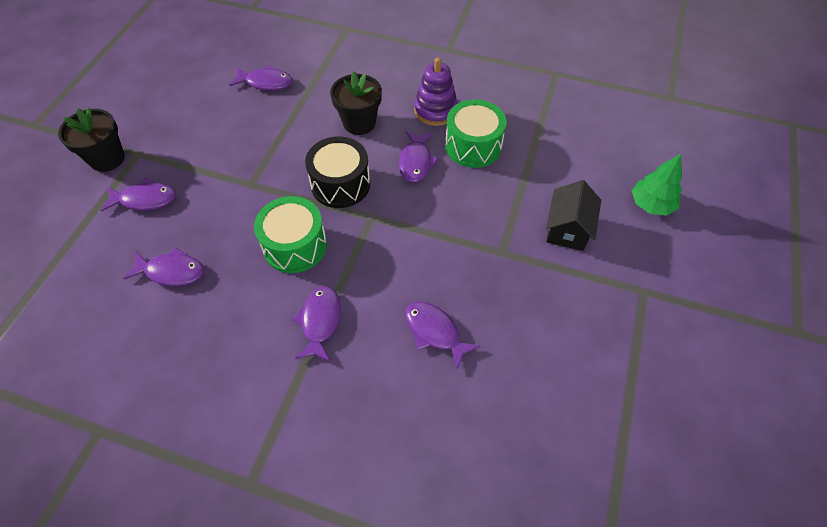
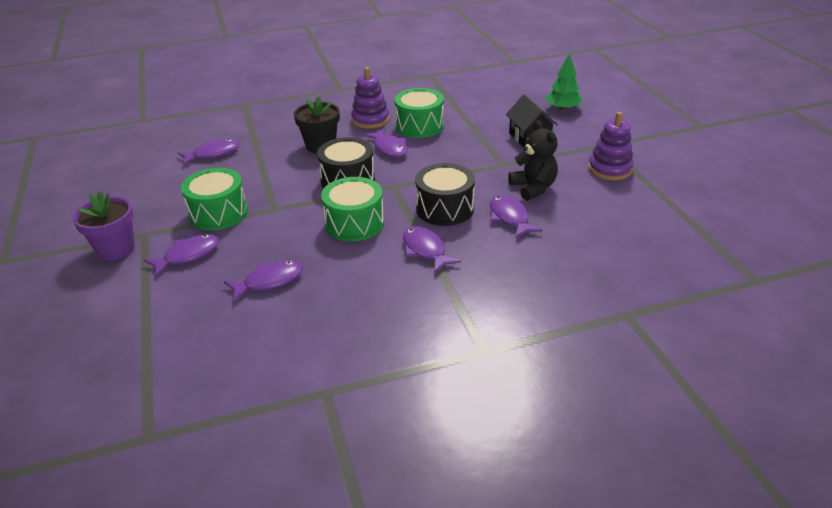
camera: 35 degrees left, 20 degrees down
black flower pot [58,108,125,172] -> purple flower pot [72,191,135,260]
purple fish [405,301,480,369] -> purple fish turned 60 degrees clockwise [490,195,543,238]
none -> green drum [181,168,248,230]
none -> black drum [415,163,475,226]
none -> black teddy bear [508,120,558,201]
none -> purple stacking toy [588,112,634,180]

